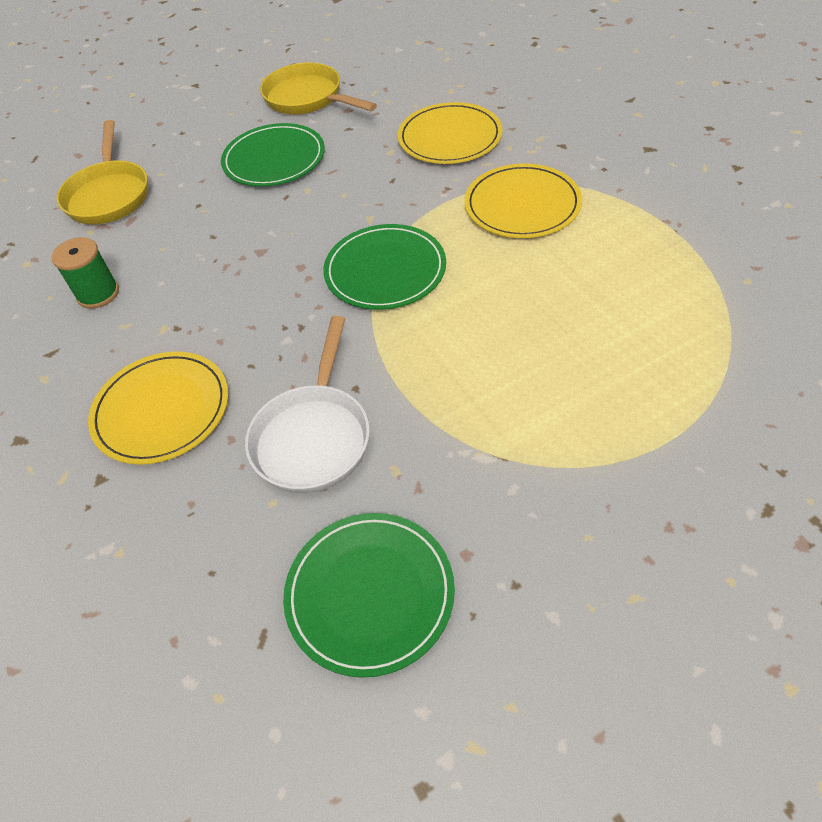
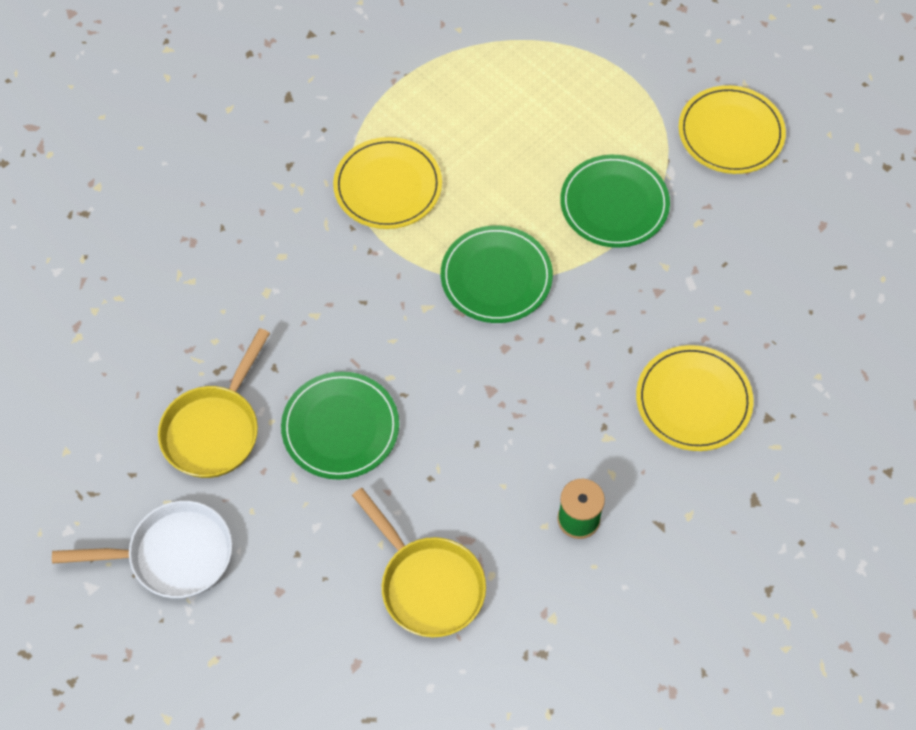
camera: 110 degrees left, 10 degrees up
yellow pan [57,120,148,224] -> yellow pan turned 75 degrees clockwise [352,488,486,637]
white pan [245,316,370,493] -> white pan moved to [52,501,232,599]
green plate [283,513,455,678] -> green plate moved to [560,155,670,248]
yellow plate [398,102,502,164] -> yellow plate moved to [679,85,786,174]

